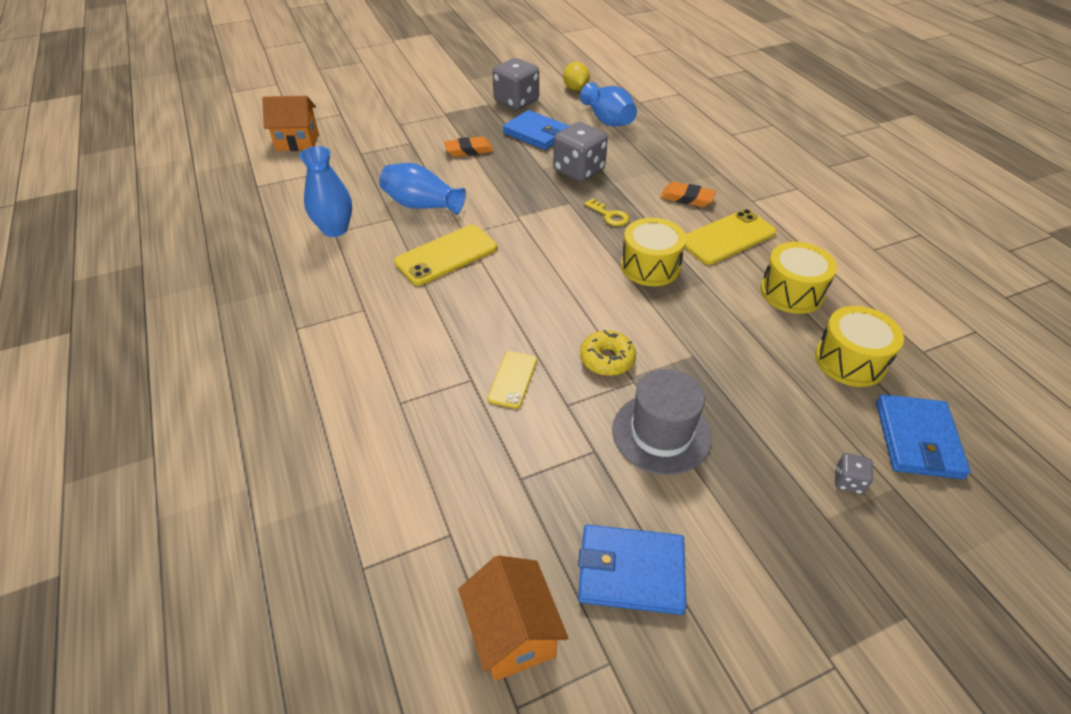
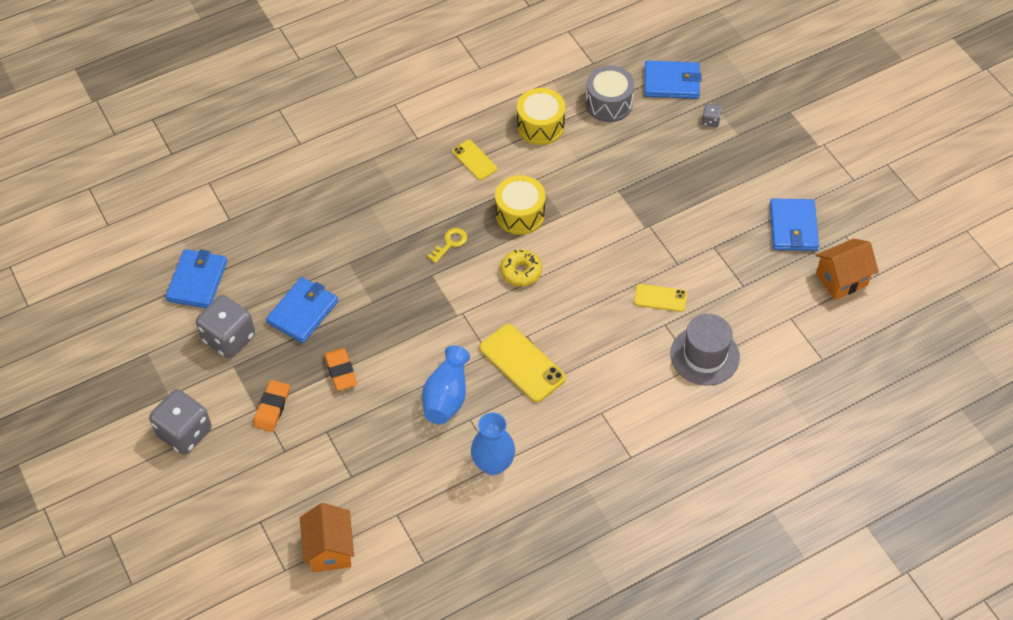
camera: 95 degrees left, 10 degrees up
grey dice [553,122,608,182] -> grey dice moved to [149,389,212,455]
yellow lemon [563,62,590,91] -> blue wallet [165,249,227,308]
blue vase [580,82,637,126] -> none
yellow donut [580,330,636,376] -> yellow donut moved to [500,250,542,286]
grey hat [612,369,711,475] -> grey hat moved to [670,314,740,386]
orange eraser [661,182,716,207] -> orange eraser moved to [253,380,290,432]
yellow phone [685,209,776,265] -> yellow phone [452,140,497,180], size x0.59
yellow drum [815,306,904,387] -> grey drum [585,65,635,122]

